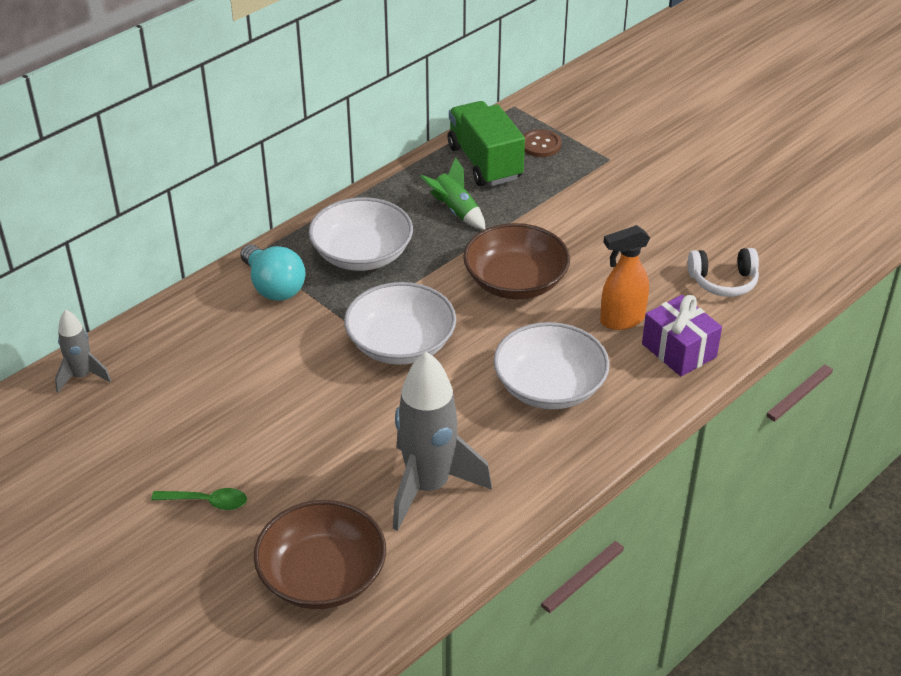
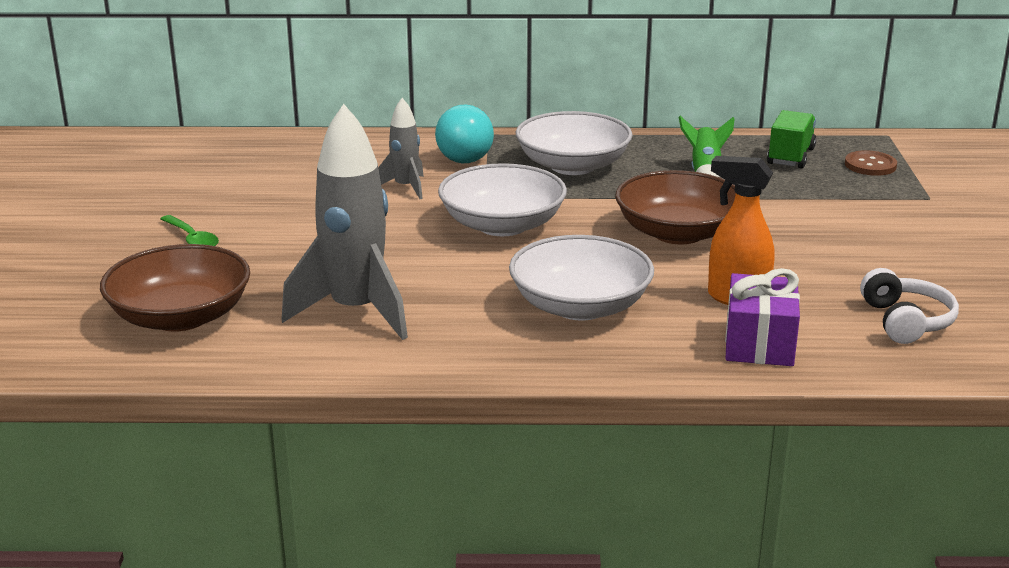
camera: 45 degrees right, 15 degrees down
grey rocket [55,309,111,393] -> grey rocket moved to [378,98,424,199]
green truck [448,101,525,186] -> green truck [767,110,816,168], size x0.65
white headphones [688,248,759,297] -> white headphones turned 135 degrees counterclockwise [860,268,959,344]

